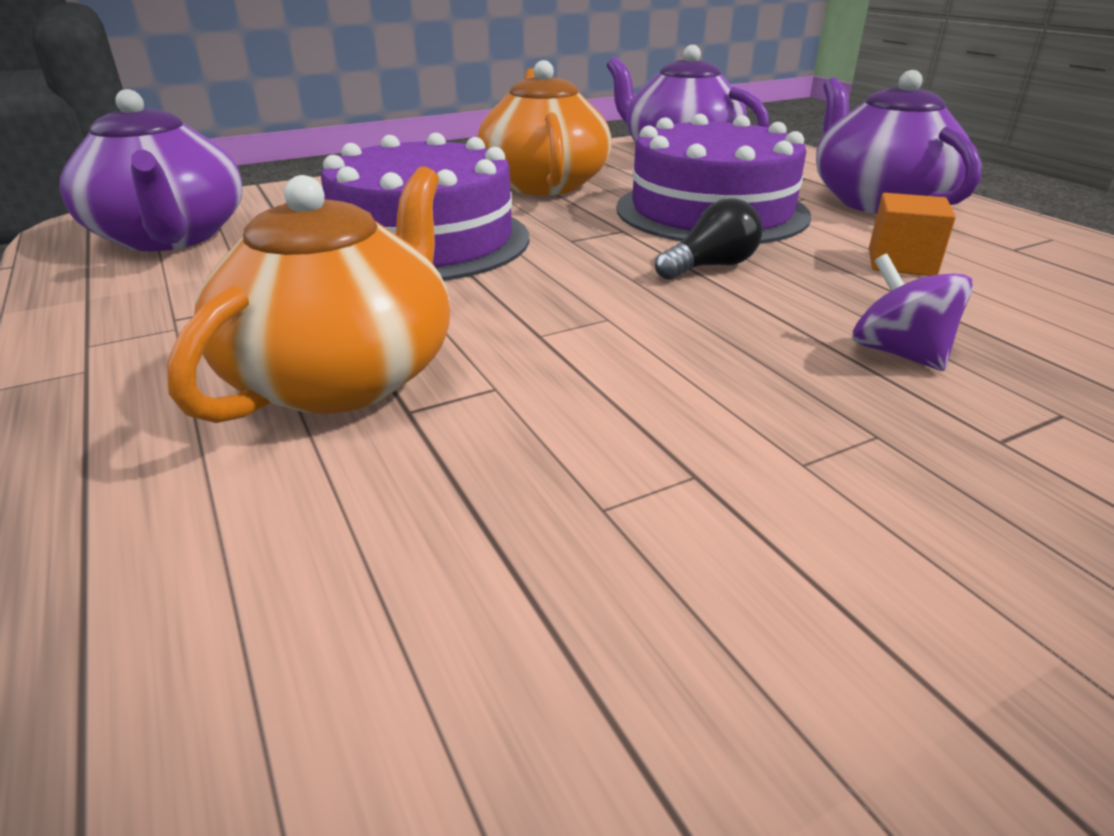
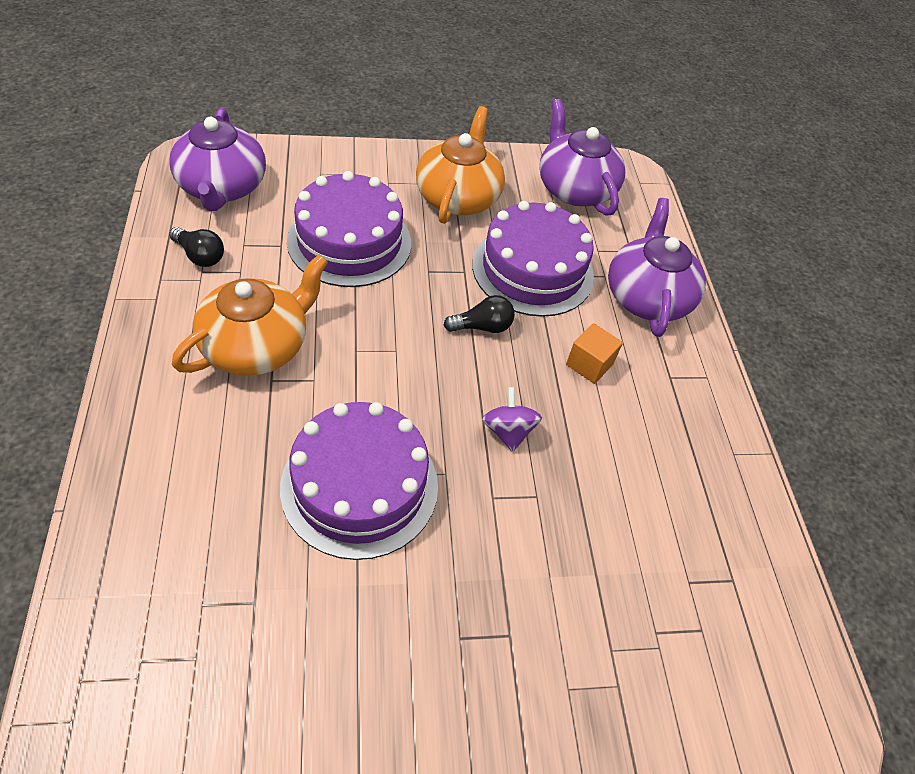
camera: 15 degrees right, 20 degrees up
none -> black light bulb [169,227,224,267]
none -> purple cake [280,402,438,560]

